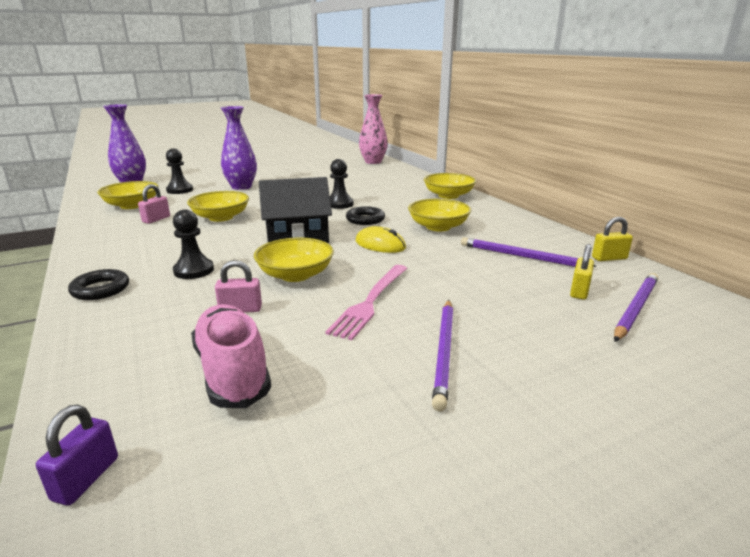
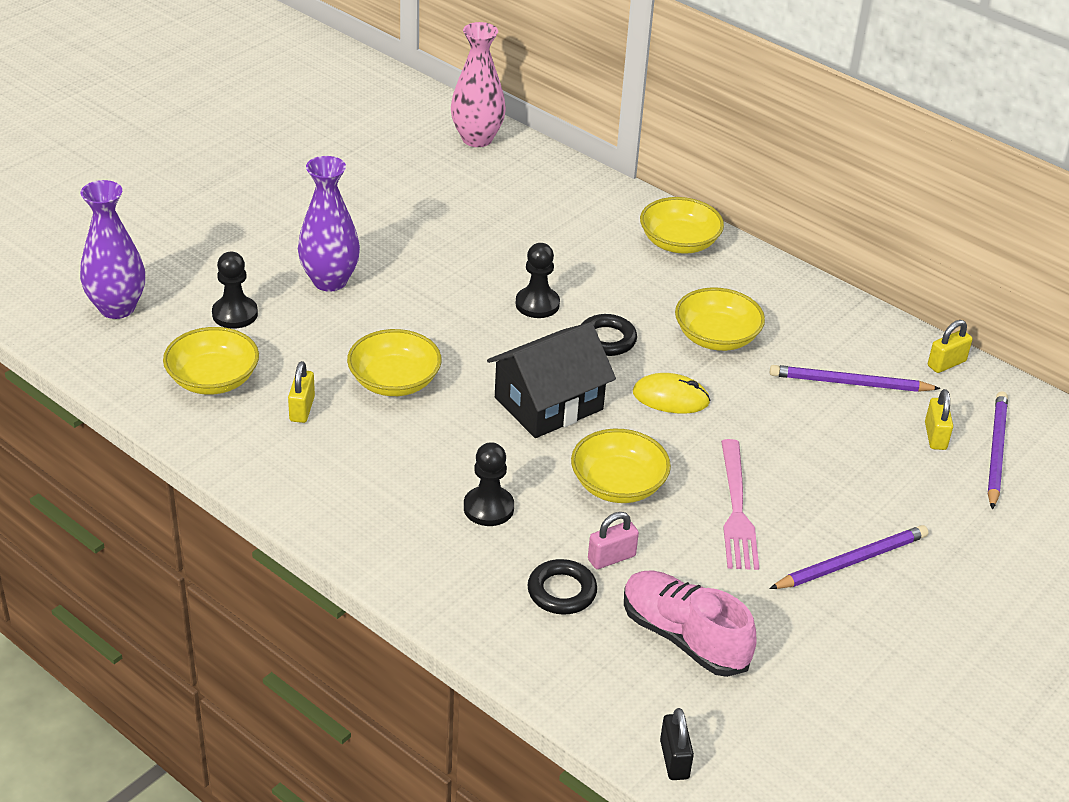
camera: 25 degrees left, 15 degrees up
purple padlock [36,405,118,505] -> black padlock [660,708,694,780]
black ring [68,269,129,300] -> black ring moved to [527,559,597,615]
pink padlock [138,184,170,224] -> yellow padlock [288,361,315,423]
purple pencil [432,300,453,411] -> purple pencil turned 105 degrees counterclockwise [769,525,928,589]

